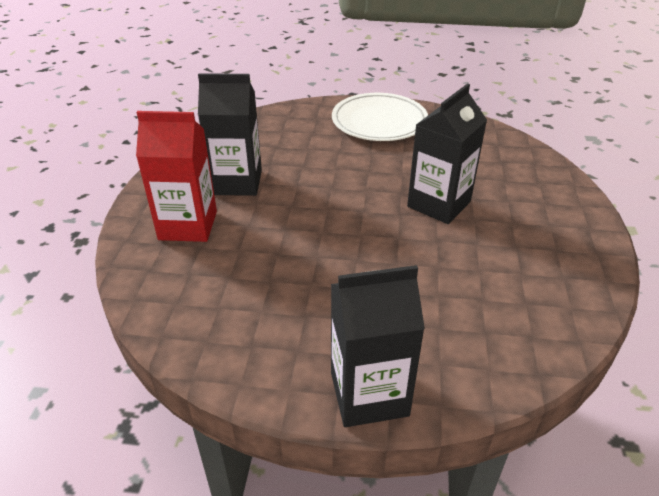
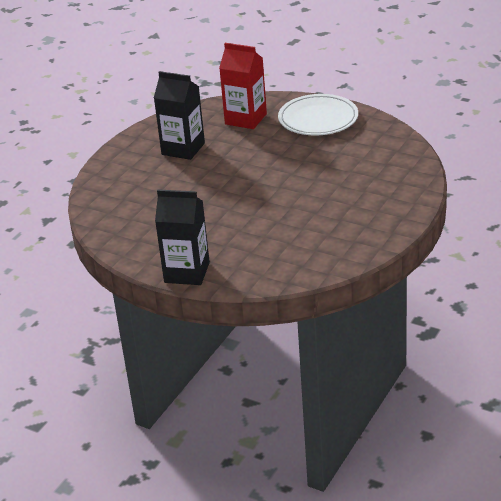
camera: 25 degrees right, 5 degrees down
red carton [136,111,217,242] -> red carton moved to [219,43,267,129]
black carton [407,83,487,224] -> none

